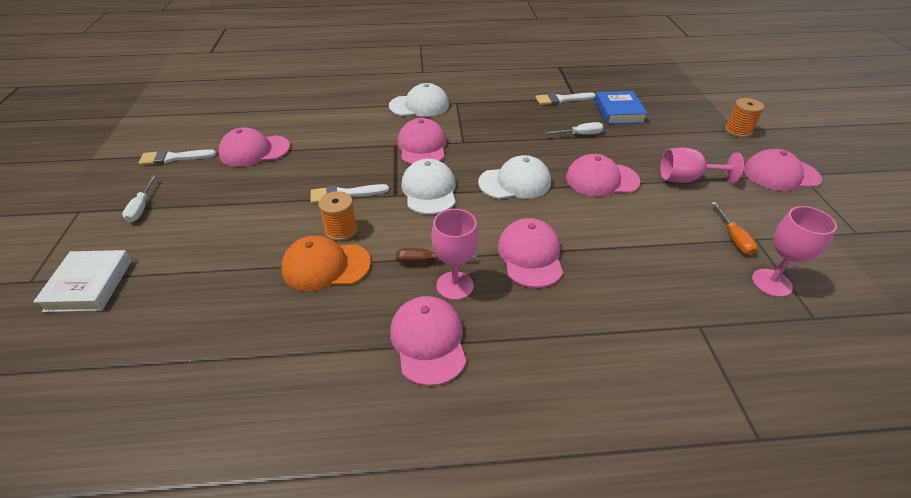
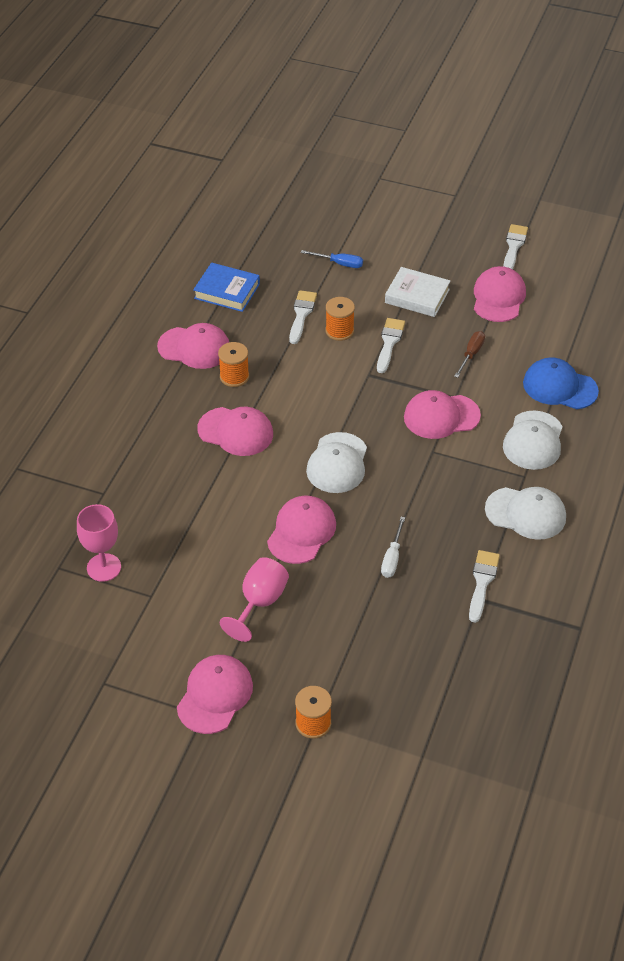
camera: 115 degrees right, 5 degrees up
white book [33,250,132,312] -> white book moved to [385,267,450,317]
white screwdriver [122,175,156,222] -> none
orange cap [281,235,371,291] -> white brush [289,290,317,344]
brown screwdriver [396,248,476,264] -> brown screwdriver moved to [454,331,485,378]
pink cap [398,118,447,164] -> pink cap turned 150 degrees clockwise [404,390,481,439]
white cap [401,159,456,214] -> white cap moved to [485,487,566,540]
pink goblet [432,209,478,300] -> orange spool [218,342,249,387]
blue book [595,91,648,124] -> blue book moved to [193,262,260,312]
orange screwdriver [711,202,757,255] -> none
none -> blue screwdriver [301,250,363,268]
none -> blue cap [523,357,599,409]

